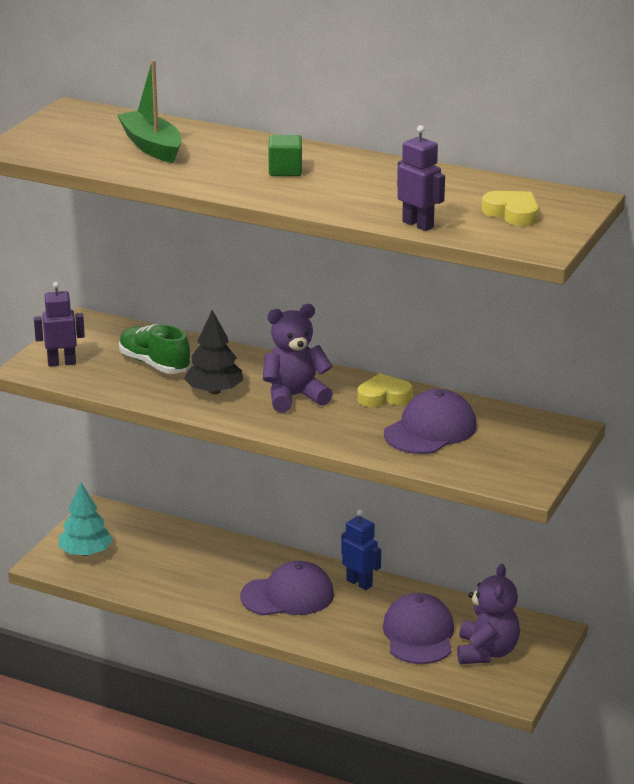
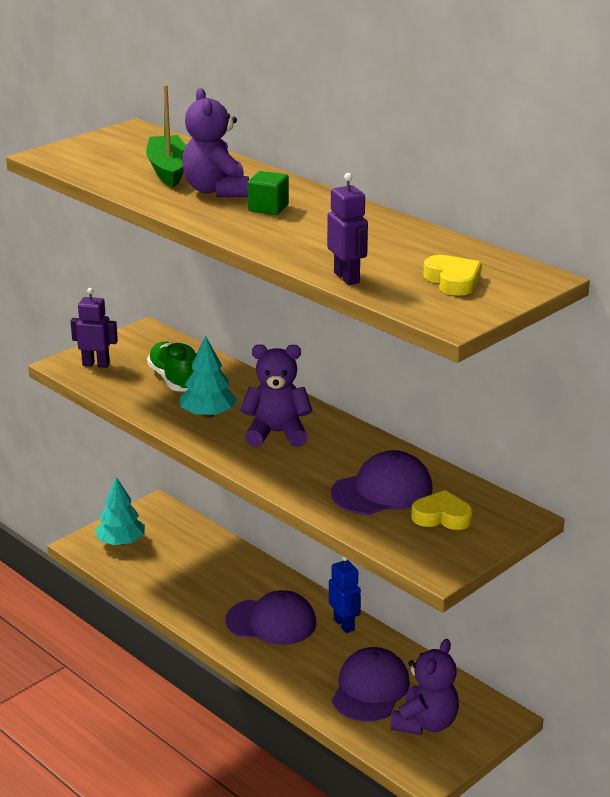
camera: 20 degrees right, 0 degrees up
black tree [184,310,243,394] -> turquoise tree [180,335,237,418]
yellow heart [357,373,413,407] -> yellow heart moved to [411,490,473,530]
none -> purple teddy bear [182,88,249,197]

